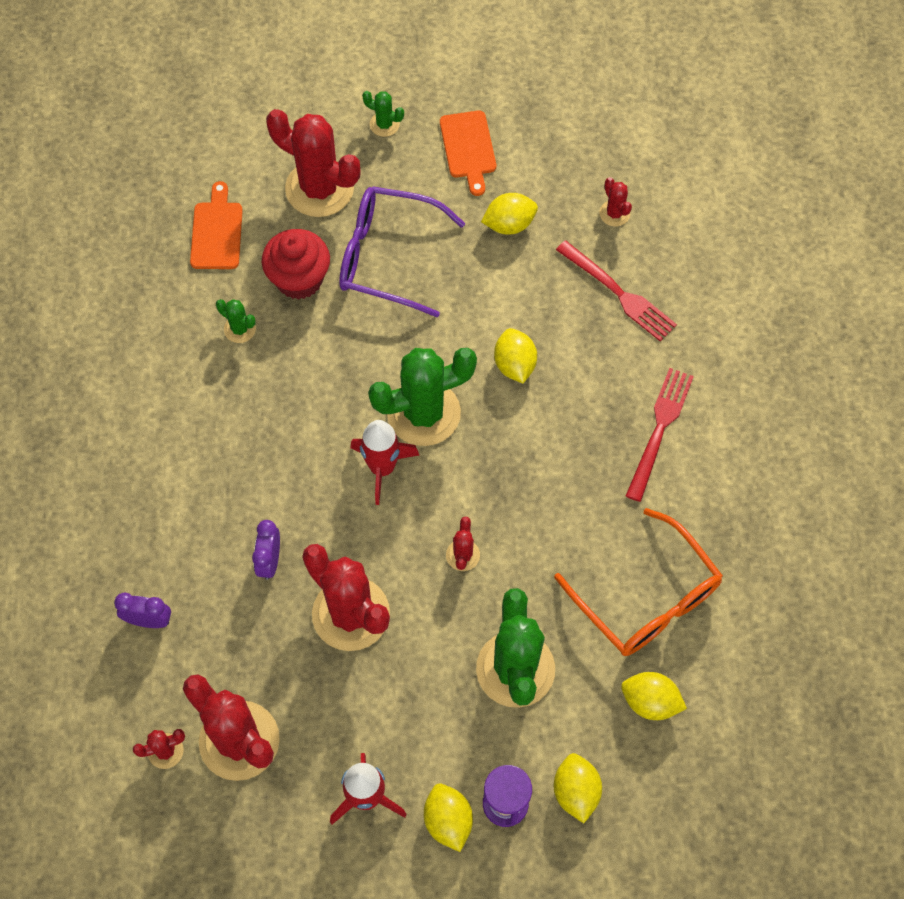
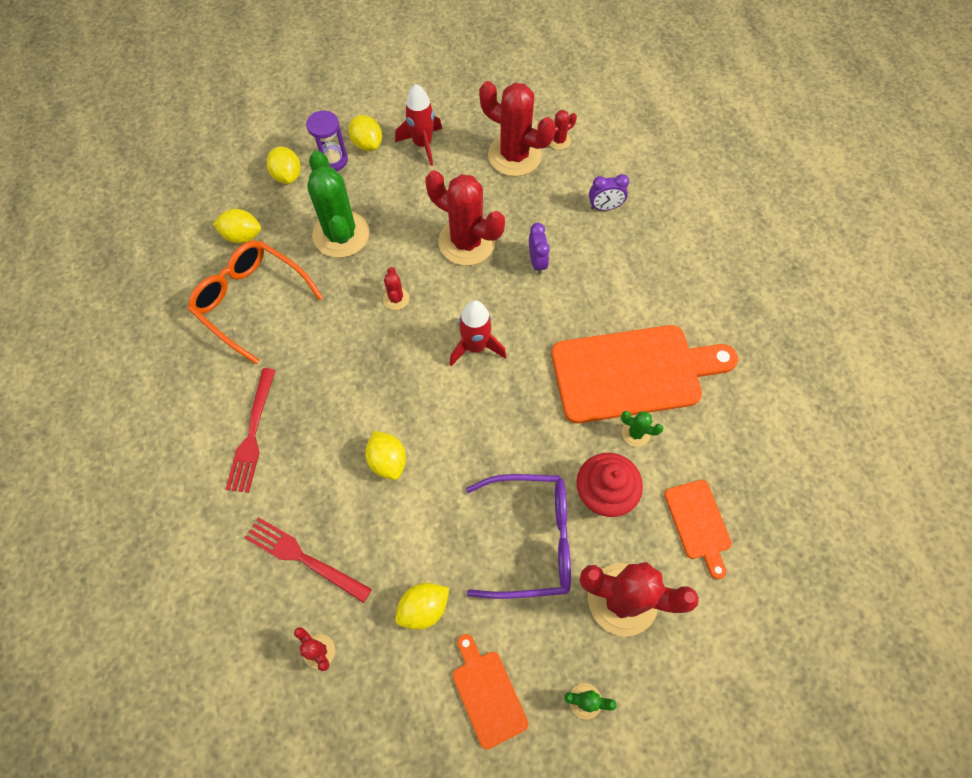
camera: 165 degrees right, 0 degrees up
green cactus [368,348,477,446] -> none
none -> orange cutting board [551,325,738,423]

